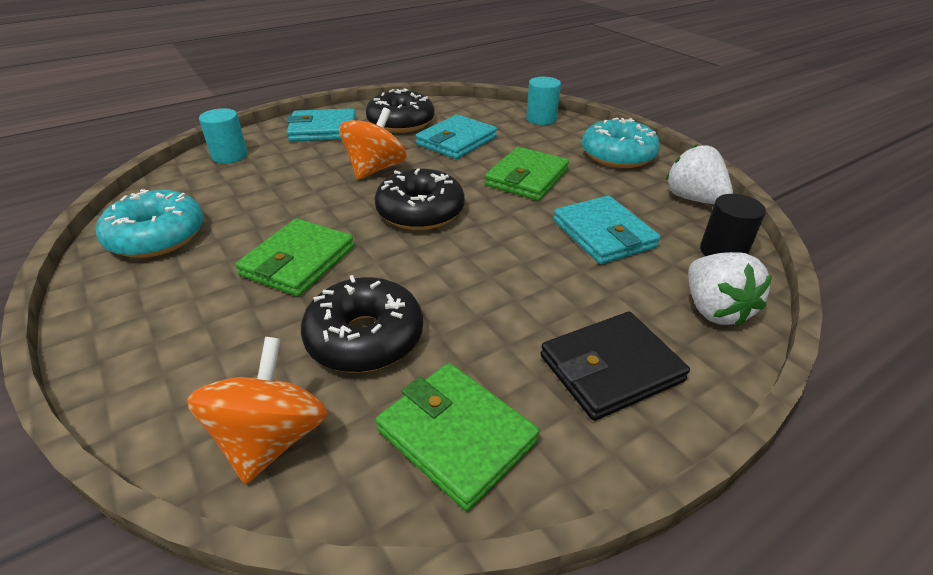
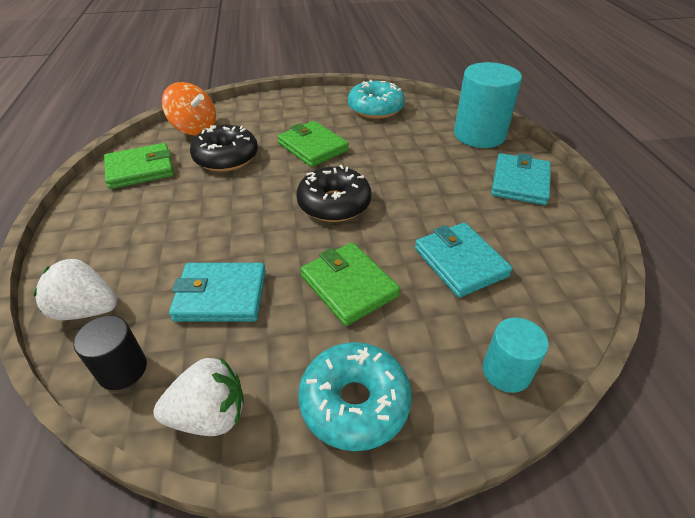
camera: 115 degrees right, 5 degrees up
turquoise cylinder [199,108,248,163] -> turquoise cylinder [454,62,522,148], size x1.83
orange spinning top [339,107,407,179] -> none
black donut [366,89,435,133] -> none
black wallet [541,312,690,421] -> none

